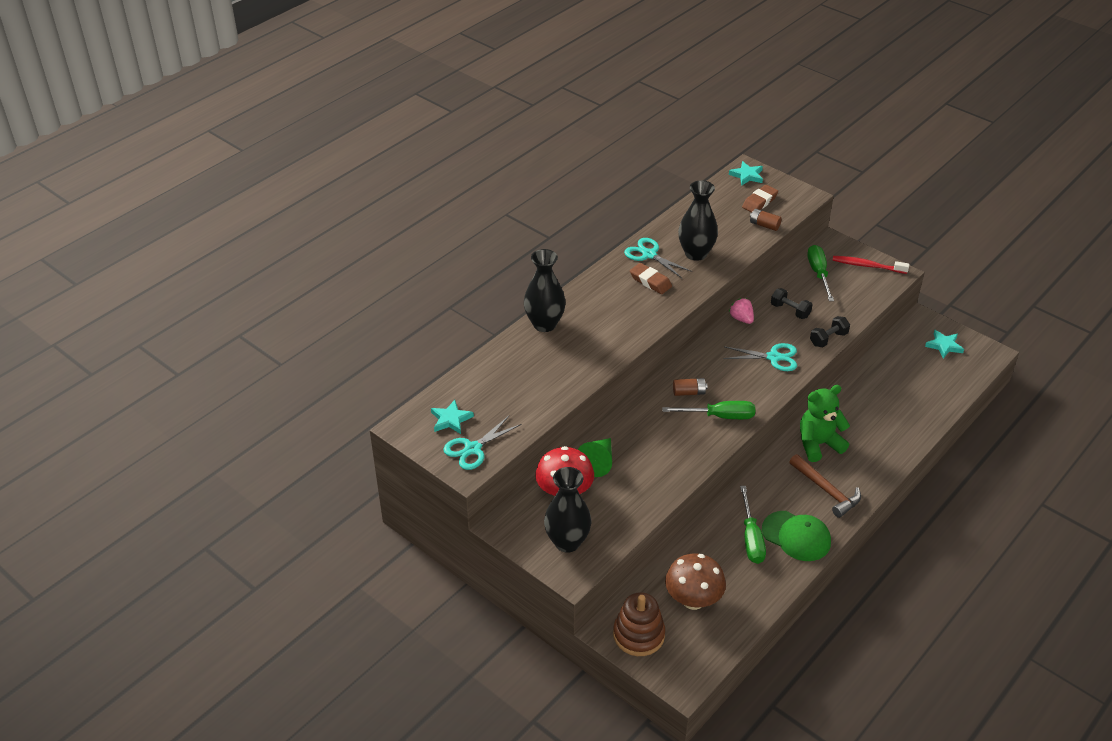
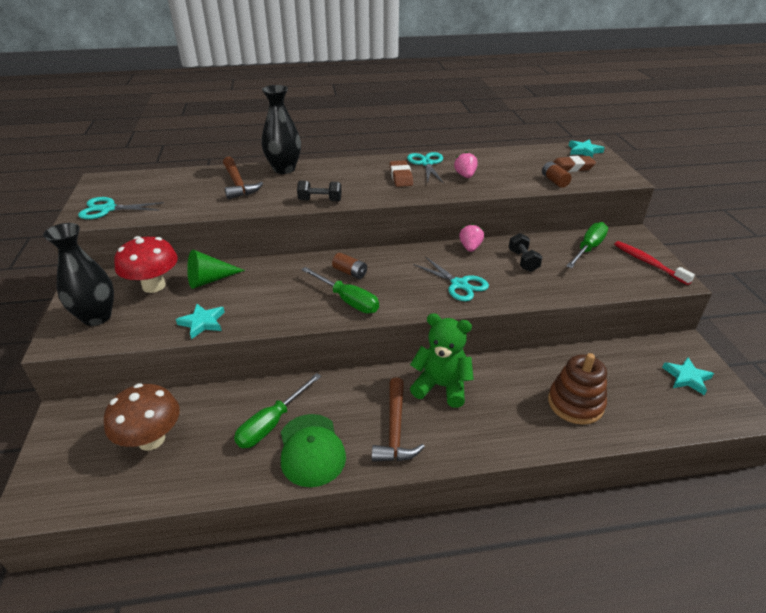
camera: 40 degrees right, 5 degrees down
turquoise star [431,400,474,434] -> turquoise star moved to [176,304,225,339]
brown stacking toy [613,592,665,656] -> brown stacking toy moved to [548,353,607,425]
black vase [678,180,718,261] -> pink strawberry [454,152,478,178]
black dumbbell [810,316,850,347] -> black dumbbell moved to [297,181,341,201]
none -> brown hammer [223,157,263,199]

